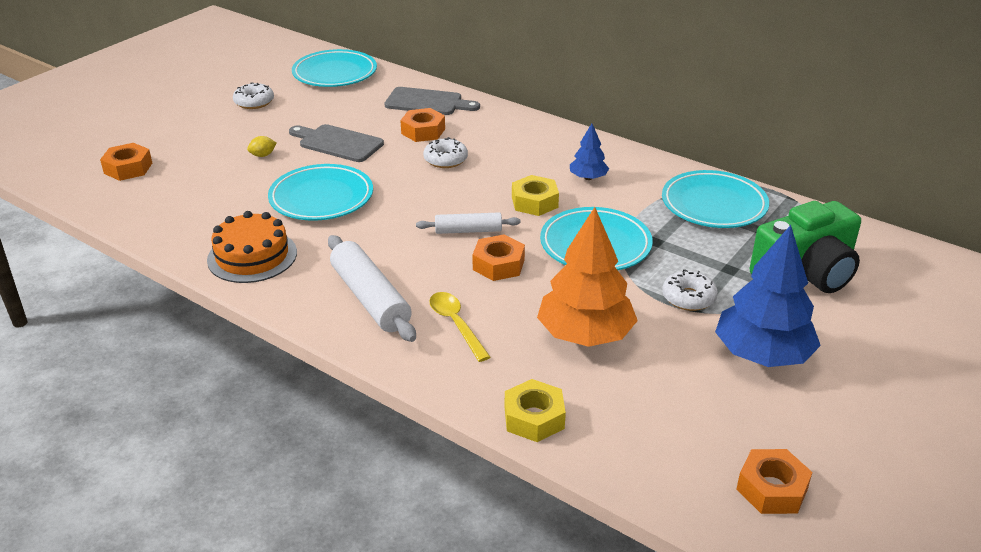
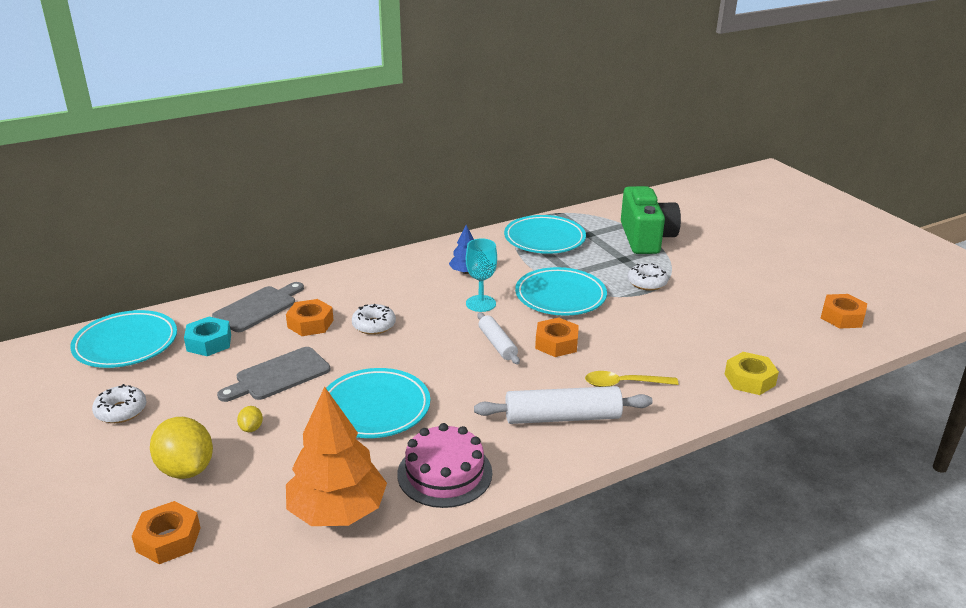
camera: 65 degrees left, 5 degrees down
orange cake [207,211,297,283] -> pink cake [397,423,492,508]
white rolling pin [416,212,521,234] -> white rolling pin turned 45 degrees counterclockwise [478,312,520,364]
yellow nut [512,175,559,216] -> turquoise goblet [466,239,497,312]
orange tree [537,207,638,347] -> orange tree moved to [286,387,387,526]
blue tree [715,225,821,367] -> none
none -> yellow lemon [150,417,213,479]
none -> turquoise nut [184,317,231,356]

